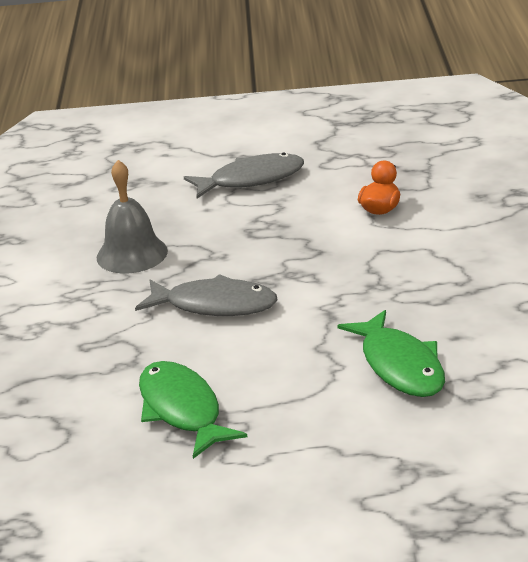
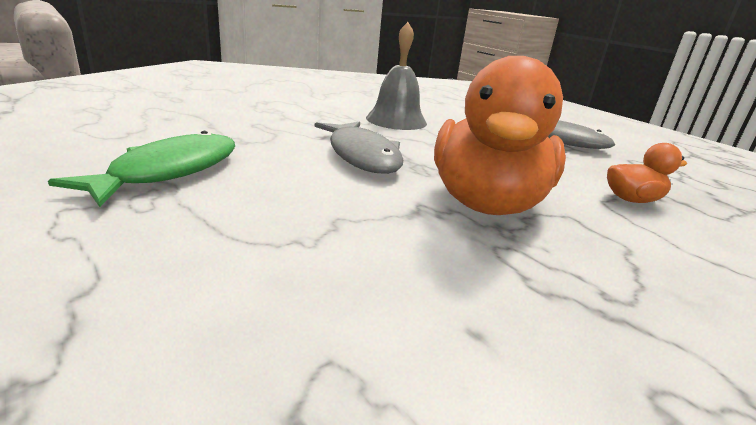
camera: 50 degrees right, 5 degrees down
green fish [337,310,445,397] -> none
none -> orange duck [434,56,566,215]

